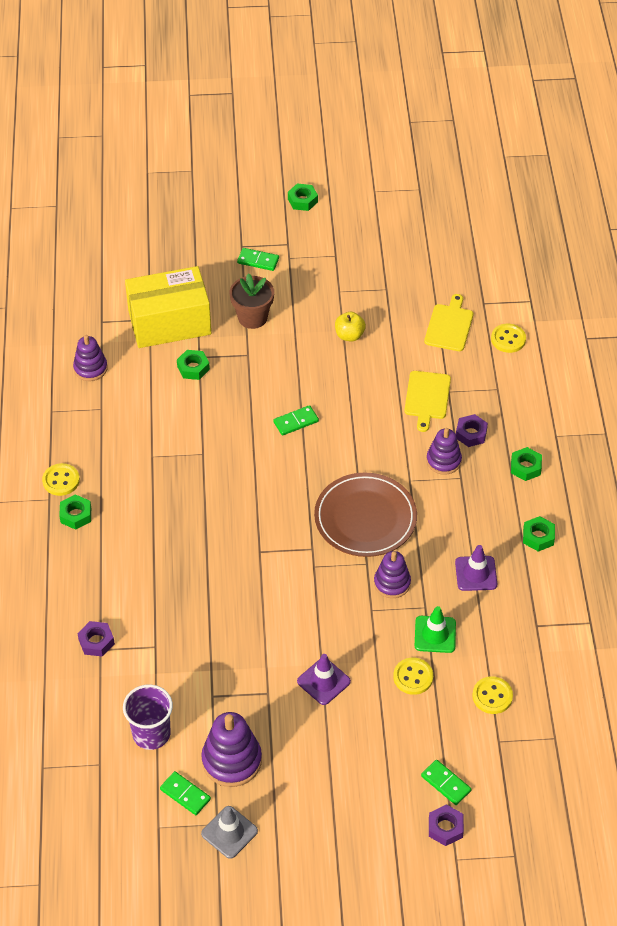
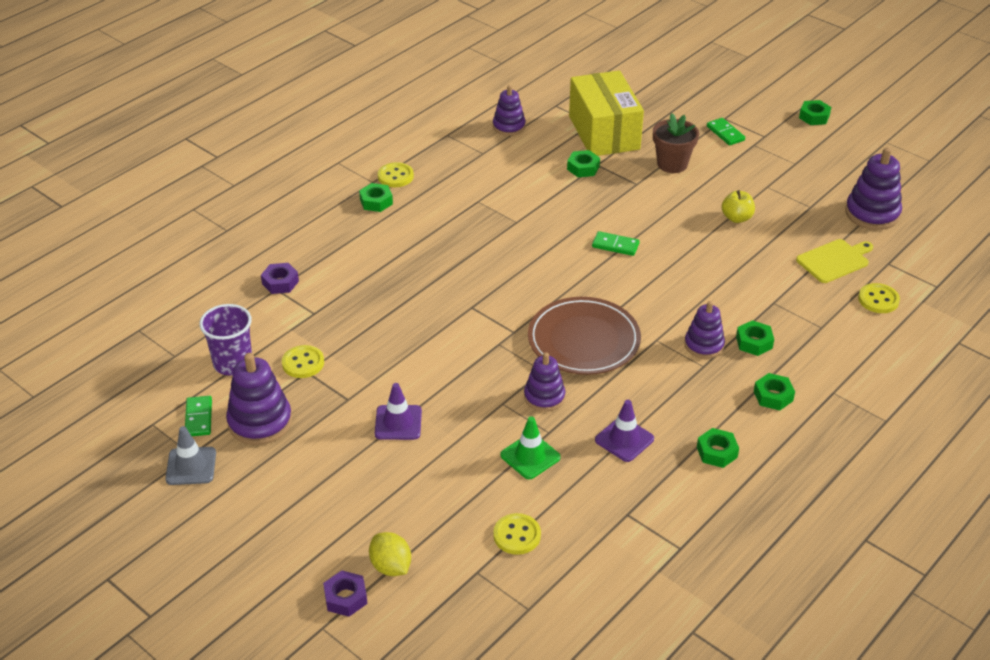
camera: 45 degrees right, 10 degrees down
yellow box [125,266,211,348] -> yellow box turned 45 degrees clockwise [569,70,644,156]
yellow button [393,658,433,695] -> yellow button moved to [282,345,324,378]
yellow cutting board [404,371,451,432] -> none
green domino [421,760,471,805] -> yellow lemon [369,532,411,576]
purple nut [456,414,488,447] -> green nut [736,320,774,356]
none -> purple stacking toy [845,147,902,230]

